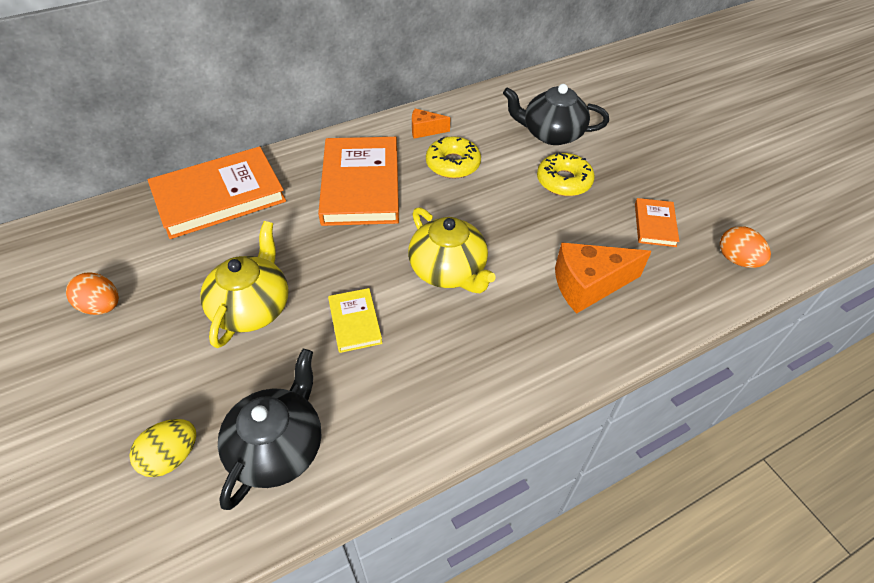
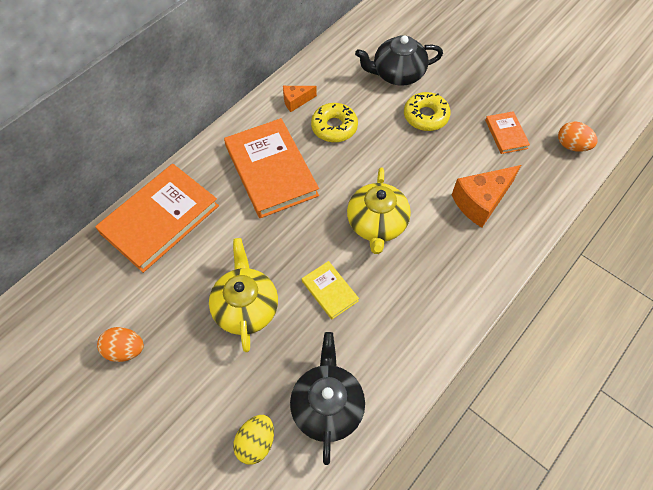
camera: 20 degrees left, 10 degrees up
yellow teapot [408,207,496,293] -> yellow teapot turned 60 degrees clockwise [347,167,411,254]

